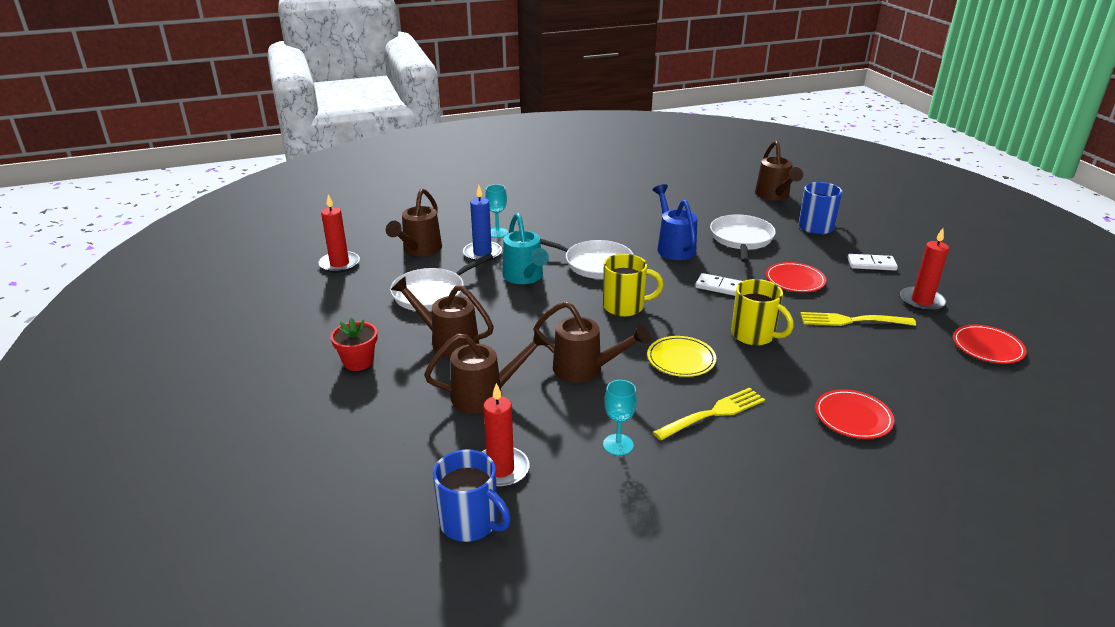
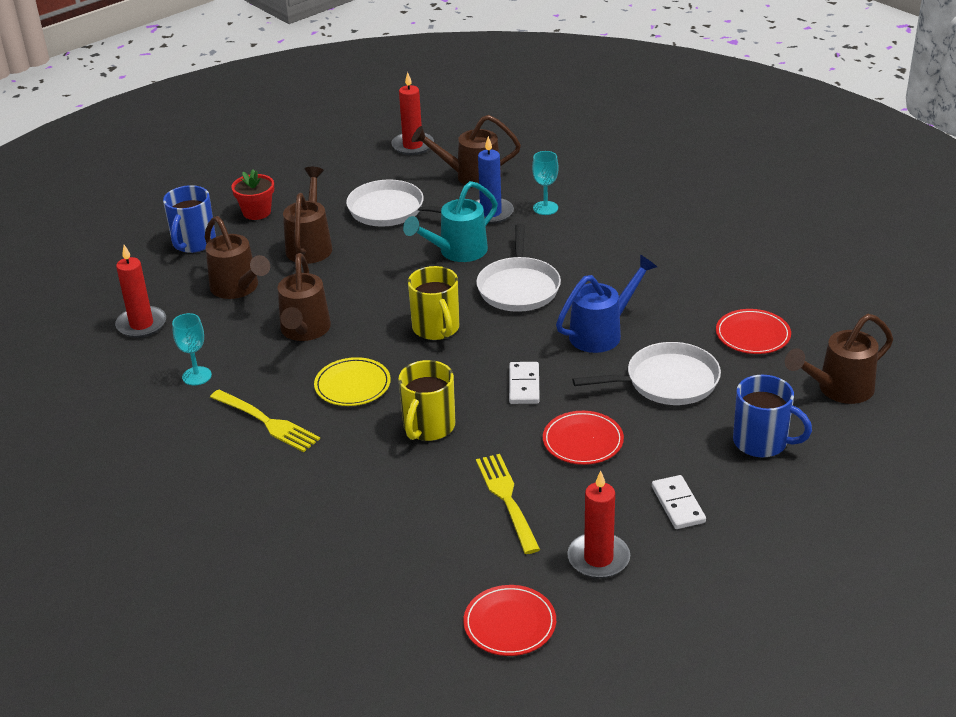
camera: 70 degrees right, 5 degrees up
blue mug [433,449,511,542] -> blue mug moved to [163,185,216,253]
red plate [815,389,894,439] -> red plate moved to [716,309,791,354]

